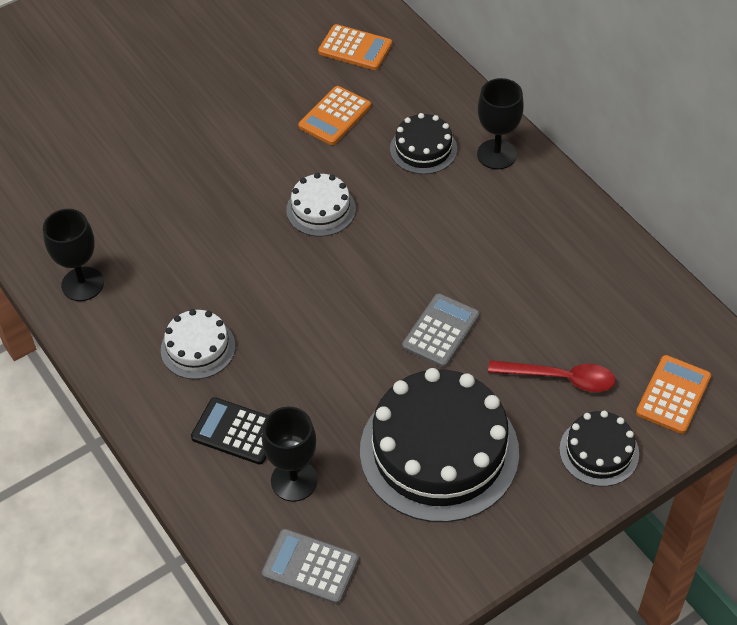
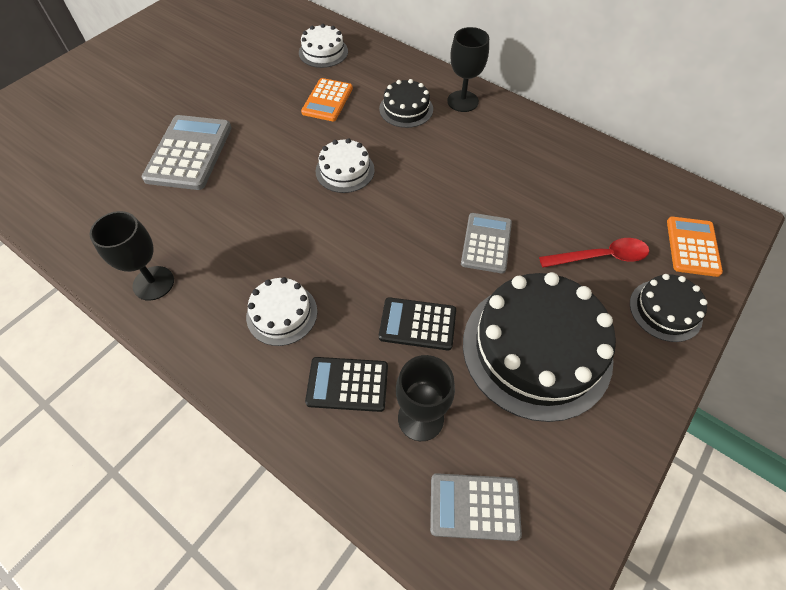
camera: 20 degrees left, 5 degrees up
orange calculator [318,24,392,70] -> white cake [299,24,348,68]
none -> grey calculator [142,115,232,190]
none -> black calculator [379,297,456,350]

